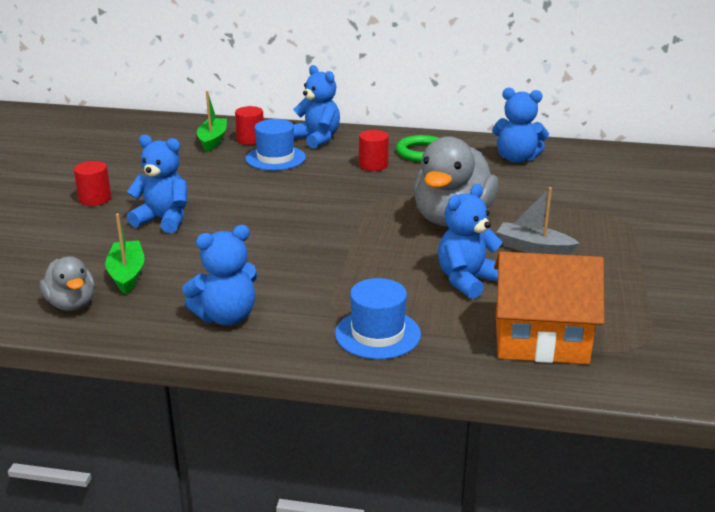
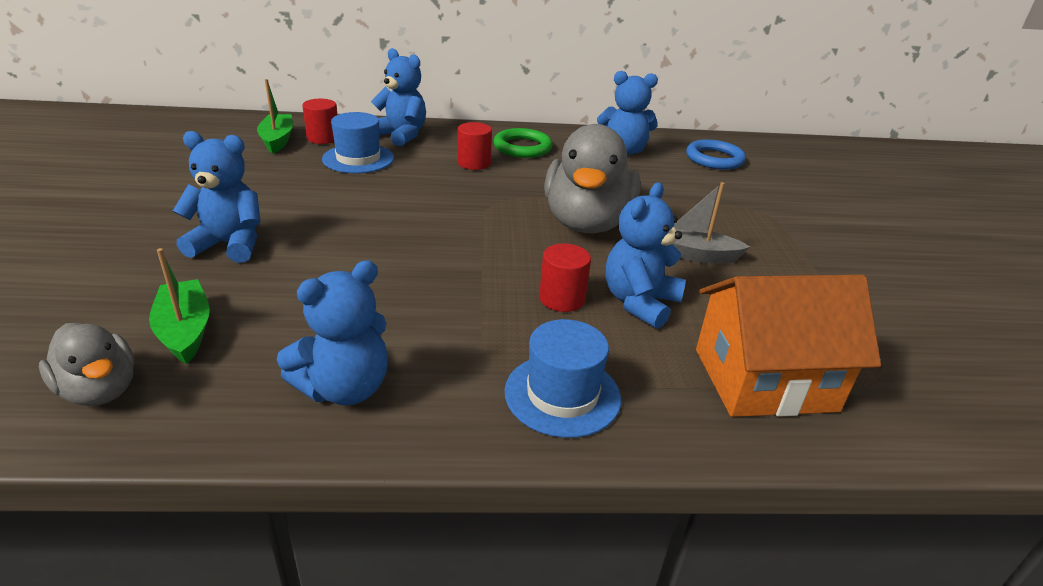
camera: 15 degrees left, 5 degrees up
red cylinder [74,161,111,206] -> red cylinder moved to [539,244,591,312]
none -> blue ring [686,139,746,170]

